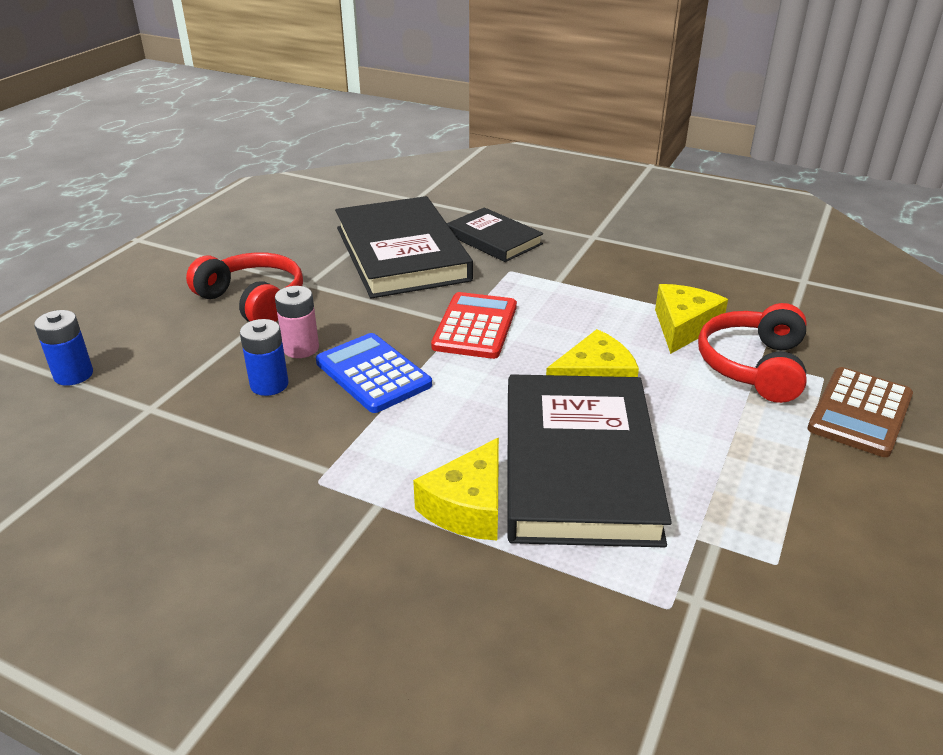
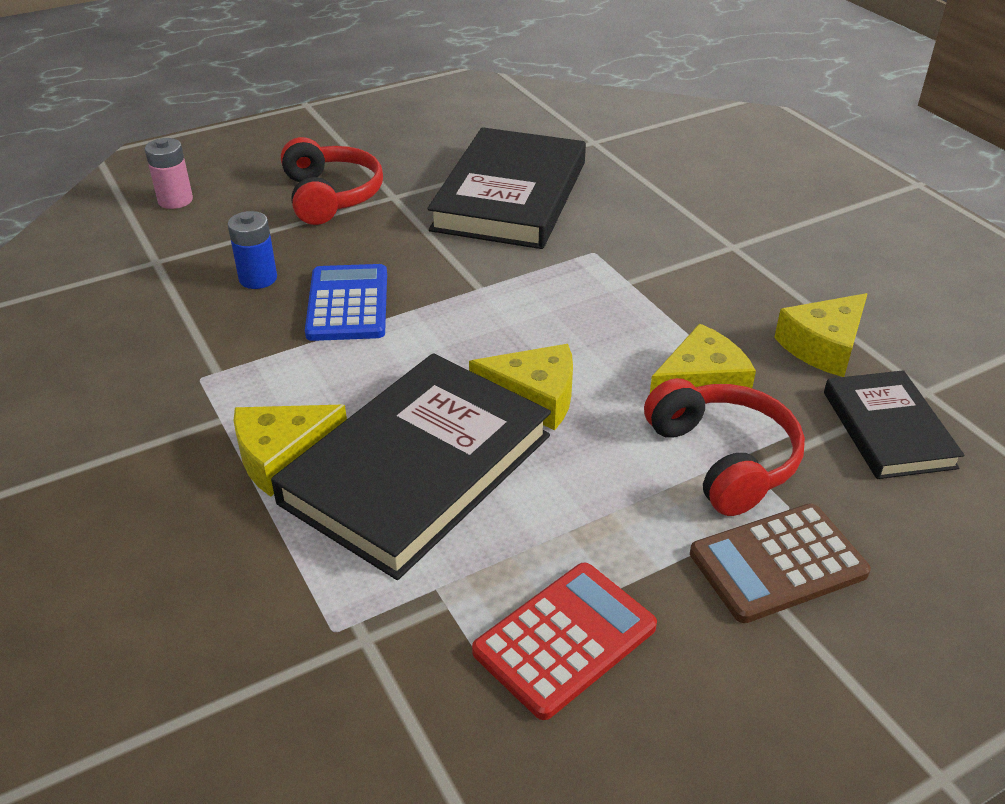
camera: 35 degrees right, 5 degrees up
blue battery [34,310,93,386] -> none
pink battery [275,286,319,358] -> pink battery moved to [145,138,193,209]
red calculator [431,292,517,359] -> red calculator moved to [472,562,657,720]
black book [447,207,543,262] -> black book moved to [824,370,965,479]
red headphones [698,303,807,403] -> red headphones turned 105 degrees clockwise [644,378,805,516]
none -> yellow cheese [774,293,868,377]

